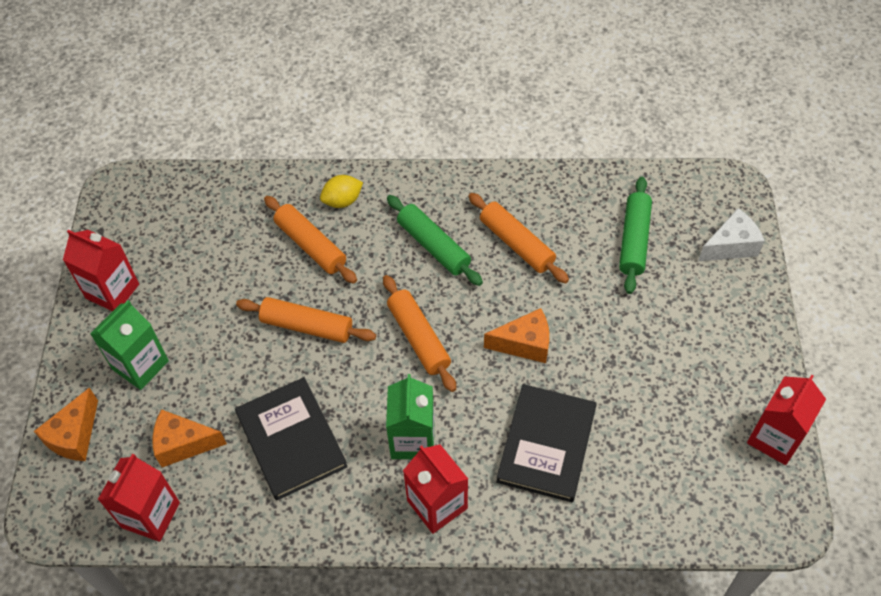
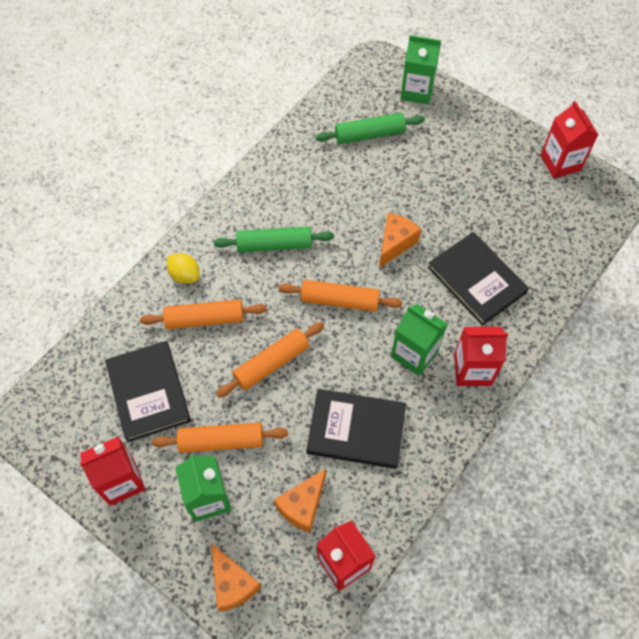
camera: 55 degrees left, 5 degrees up
yellow lemon [320,175,363,208] -> yellow lemon turned 60 degrees counterclockwise [167,253,199,284]
orange rolling pin [468,193,569,283] -> orange rolling pin moved to [152,422,288,453]
green rolling pin [619,177,652,294] -> green rolling pin turned 60 degrees counterclockwise [316,113,425,144]
white cheese [698,208,764,261] -> green carton [400,35,441,105]
none -> black book [105,341,191,442]

